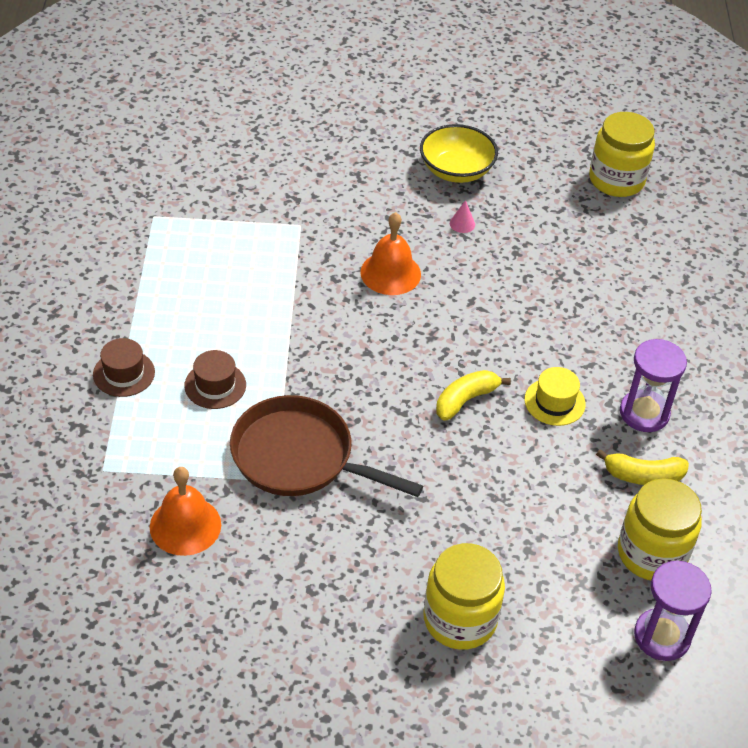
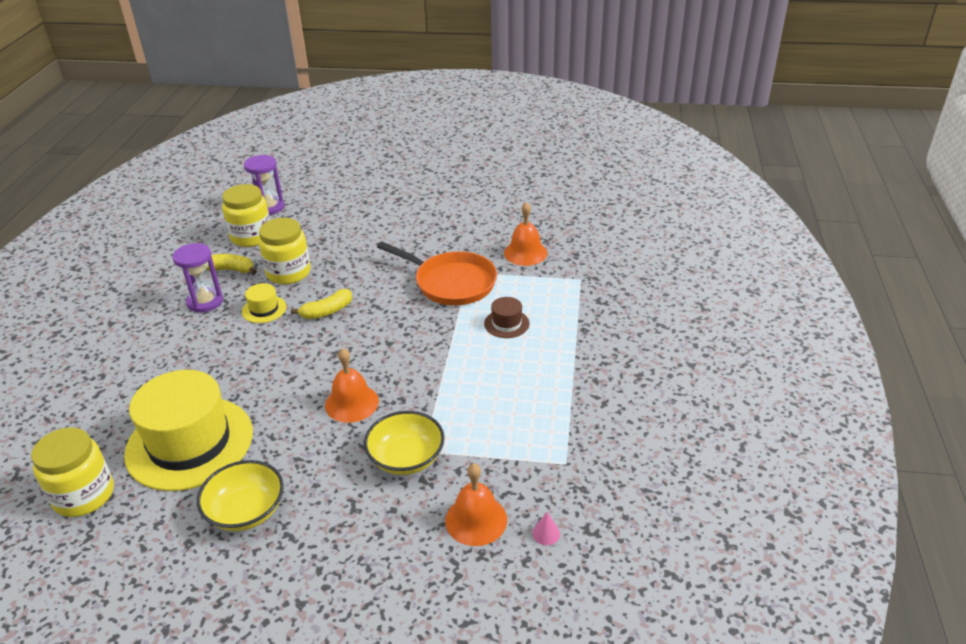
camera: 170 degrees left, 10 degrees down
brown hat [93,338,155,397] -> none
brown pan [230,395,423,497] -> orange pan [377,241,497,306]
yellow jar [423,543,505,650] -> yellow jar moved to [259,218,310,284]
pink cone [450,200,475,233] -> pink cone moved to [532,512,560,545]
none -> yellow hat [124,370,253,491]
none -> yellow bowl [364,411,445,475]
none -> orange bell [445,463,507,546]

